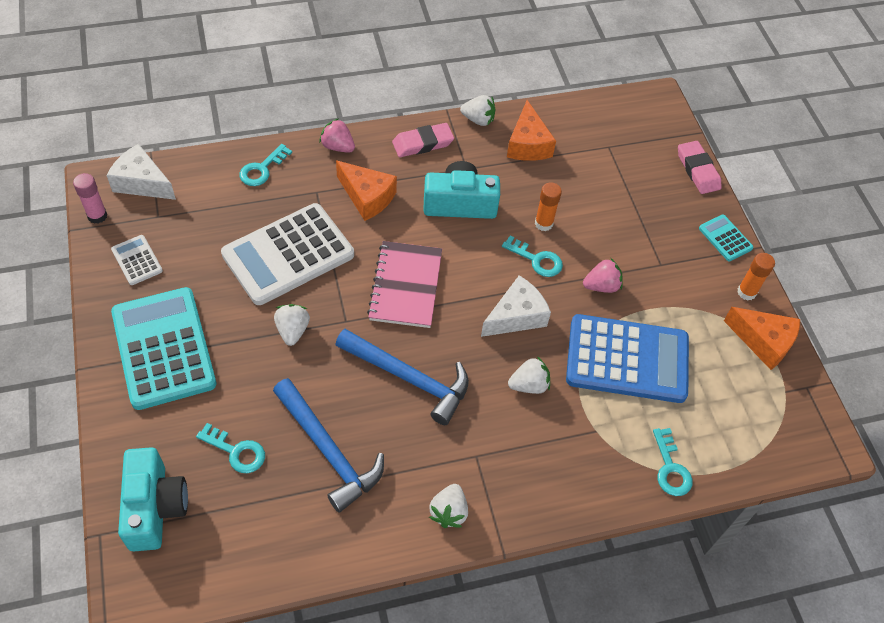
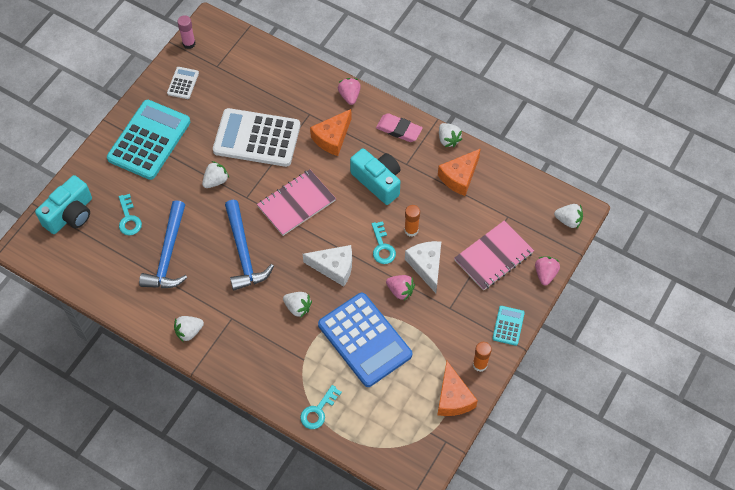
camera: 50 degrees right, 5 degrees up
white cheese [107,144,176,200] -> white cheese moved to [405,241,441,293]
turquoise key [239,144,292,186] -> none
orange cheese [336,160,397,221] -> orange cheese turned 45 degrees clockwise [310,109,352,156]
pink eraser [678,141,722,194] -> pink strawberry [535,256,560,286]
none -> pink notebook [454,220,534,291]
none -> white strawberry [554,204,583,228]

